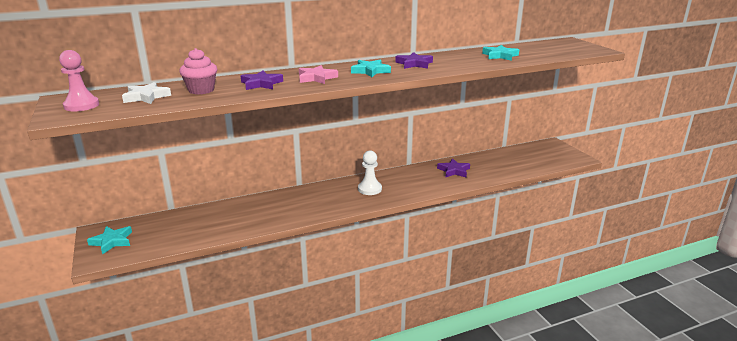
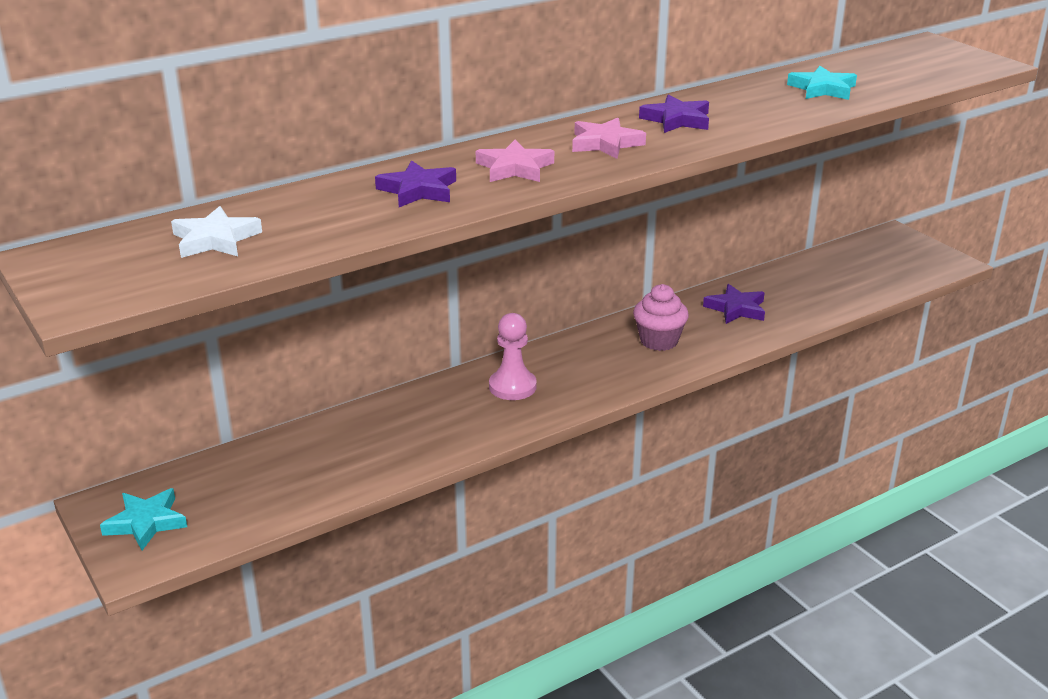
camera: 10 degrees left, 5 degrees up
pink pawn [59,50,99,112] -> pink pawn moved to [489,313,537,400]
pink cupcake [179,48,217,95] -> pink cupcake moved to [633,284,689,351]
turquoise star [351,59,391,77] -> pink star [572,118,646,159]
white pawn [358,150,382,195] -> none

